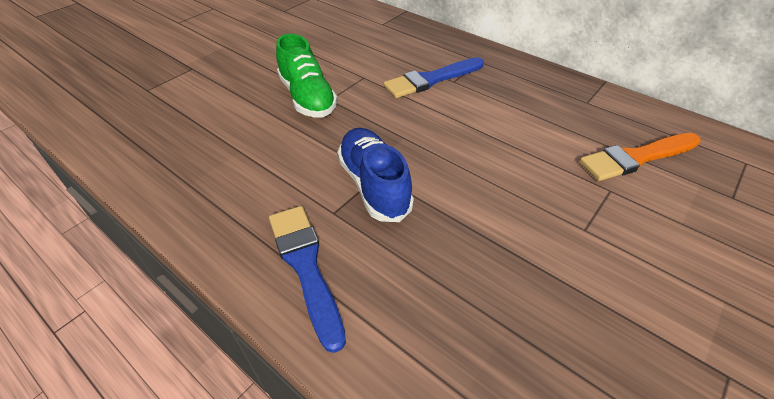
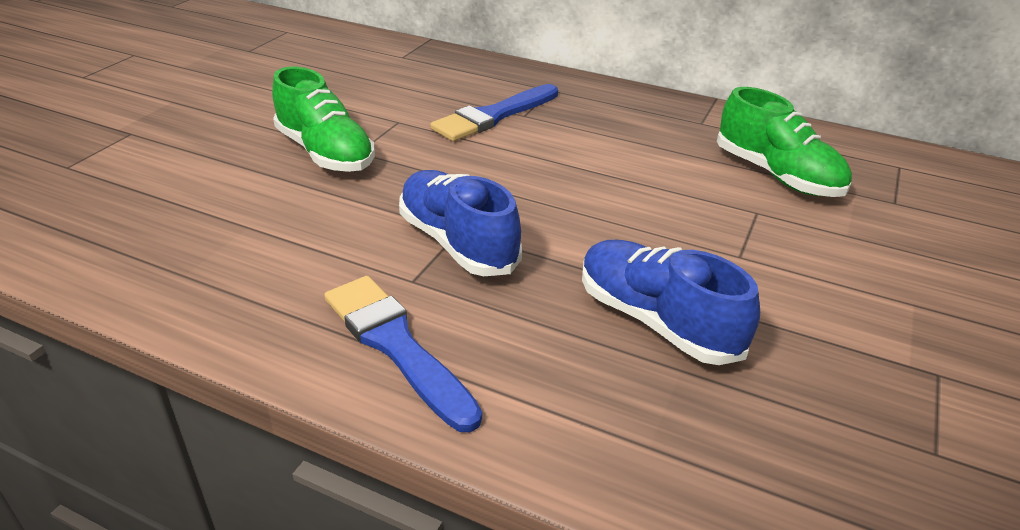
camera: 15 degrees left, 10 degrees down
orange brush [579,133,701,181] -> green shoe [717,87,852,197]
none -> blue shoe [582,240,760,365]

